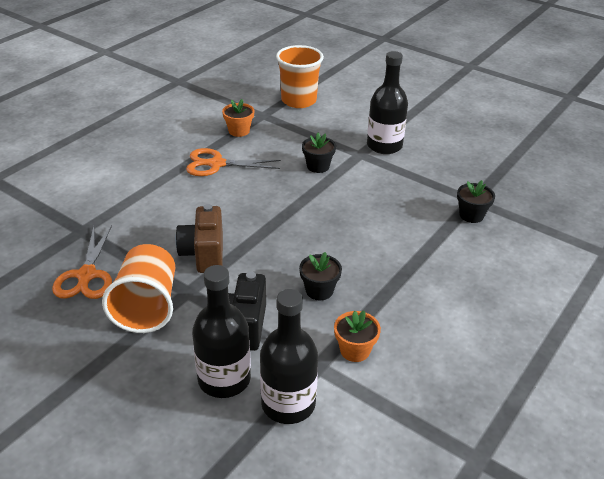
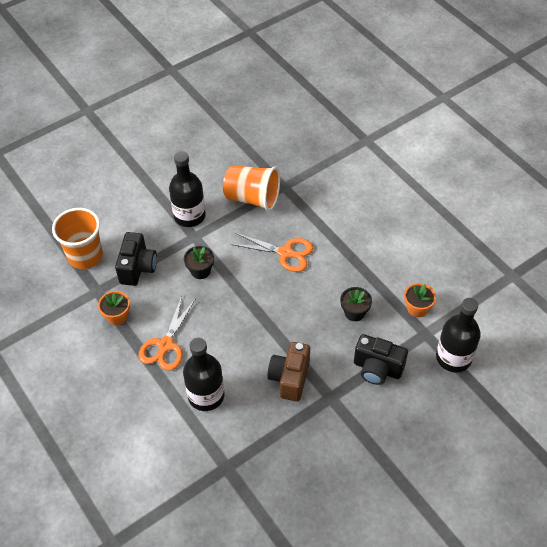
camera: 70 degrees left, 15 degrees up
orange scissors [52,225,112,299] -> orange scissors moved to [231,233,313,272]
orange cup [102,244,175,333] -> orange cup moved to [223,165,280,211]
brown camera [176,204,223,273] -> brown camera turned 90 degrees clockwise [267,342,310,402]
black bottle [192,265,251,398] -> black bottle moved to [183,338,225,411]
black flower pot [457,180,495,223] -> none
none -> black camera [115,232,157,286]

